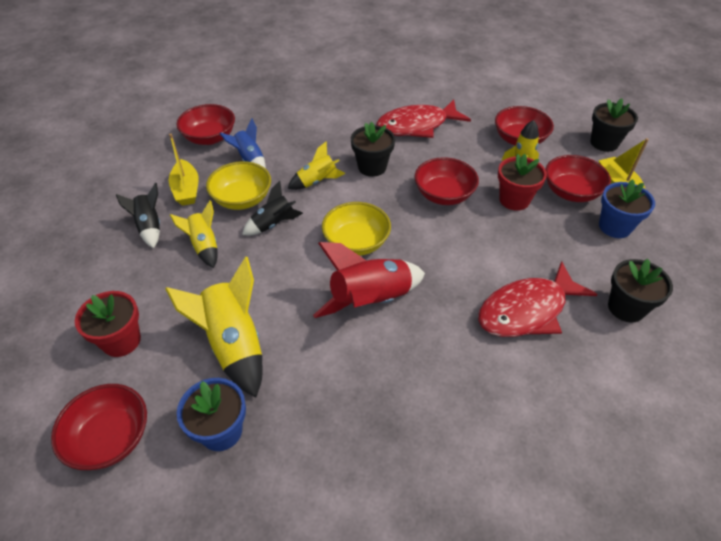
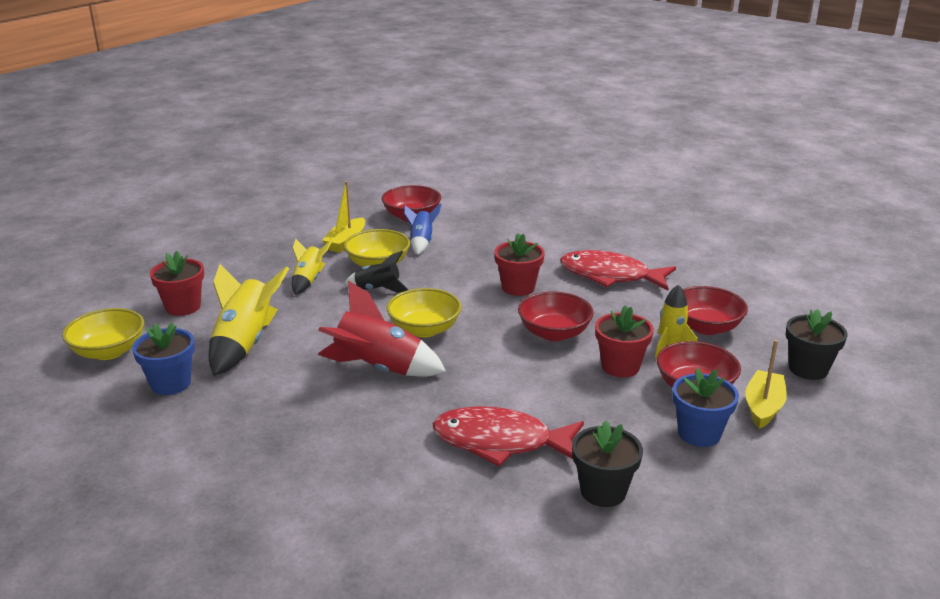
camera: 40 degrees right, 20 degrees down
red bowl [51,384,147,470] -> yellow bowl [62,308,144,360]
black rocket [116,183,160,248] -> none
yellow rocket [288,141,345,190] -> none
black flower pot [351,122,395,177] -> red flower pot [494,233,545,296]

